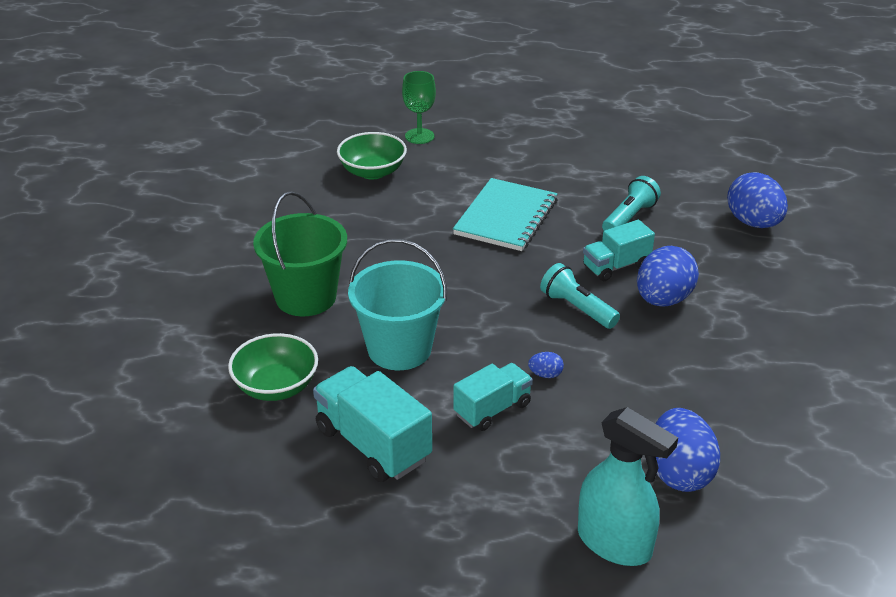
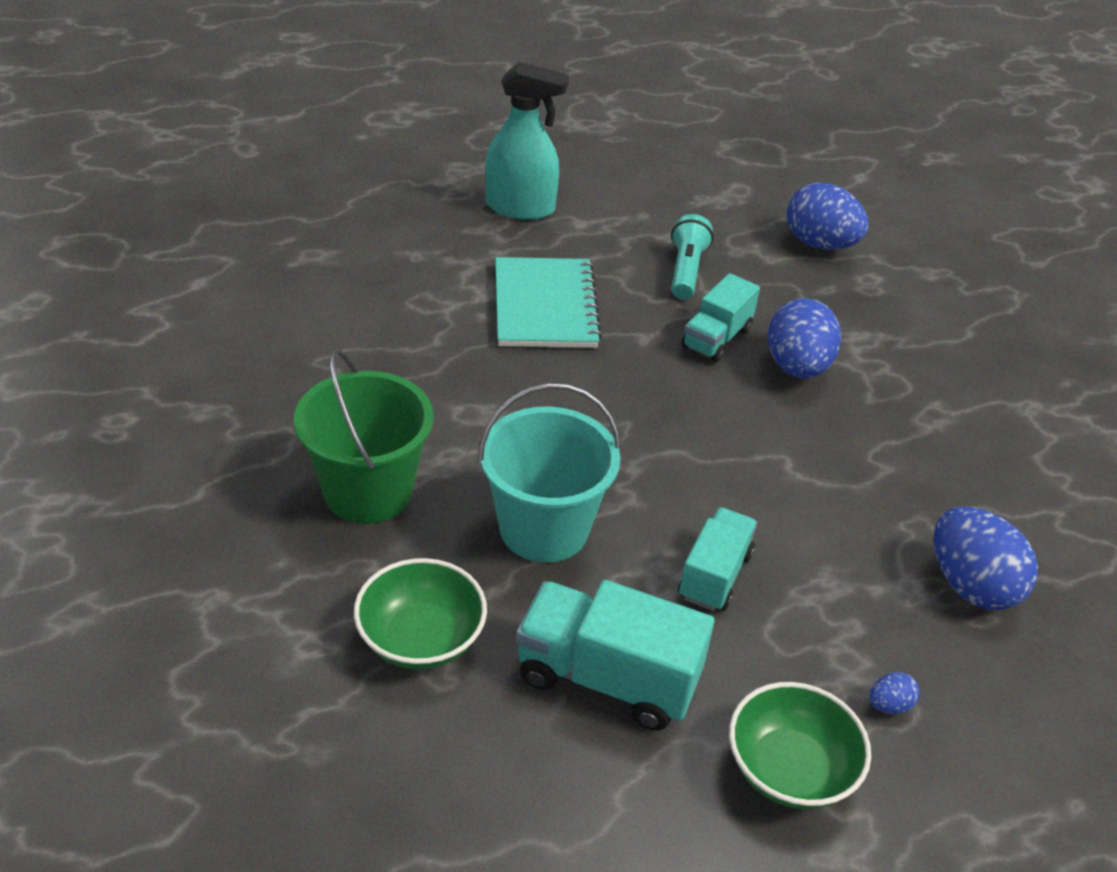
camera: 30 degrees left, 5 degrees up
green bowl [337,132,407,179] -> green bowl moved to [729,682,871,809]
green goblet [402,71,436,144] -> none
blue egg [528,352,564,378] -> blue egg moved to [869,672,920,714]
turquoise flashlight [540,263,620,329] -> none
turquoise spray bottle [578,407,678,566] -> turquoise spray bottle moved to [485,62,569,220]

